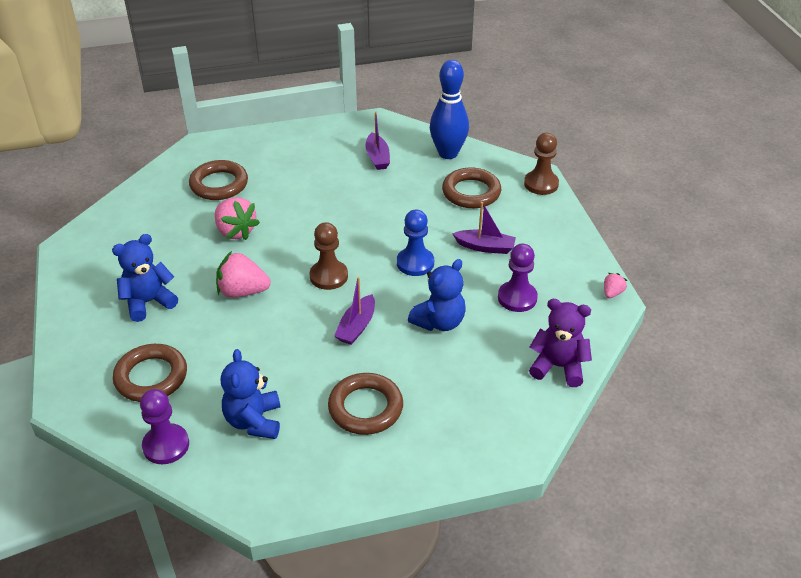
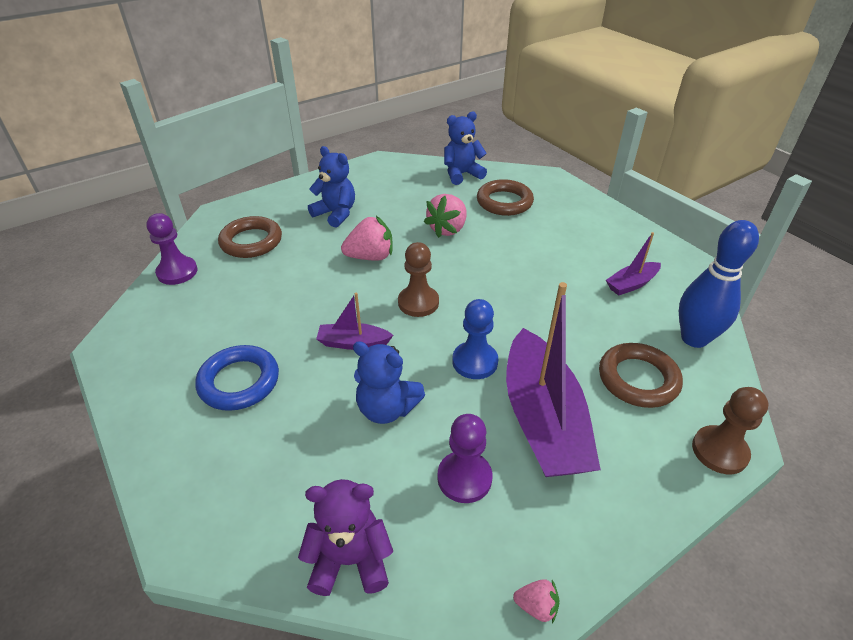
camera: 70 degrees right, 0 degrees up
pink strawberry [216,251,271,298] -> pink strawberry turned 90 degrees clockwise [341,216,393,261]
blue teddy bear [221,349,280,439] -> blue teddy bear moved to [444,112,487,185]
brown ring [328,373,403,435] -> blue ring [195,345,279,411]
purple boat [452,202,516,254] -> purple boat [506,282,601,477], size x2.13
purple teddy bear [529,299,592,387] -> purple teddy bear turned 90 degrees counterclockwise [298,479,393,596]

